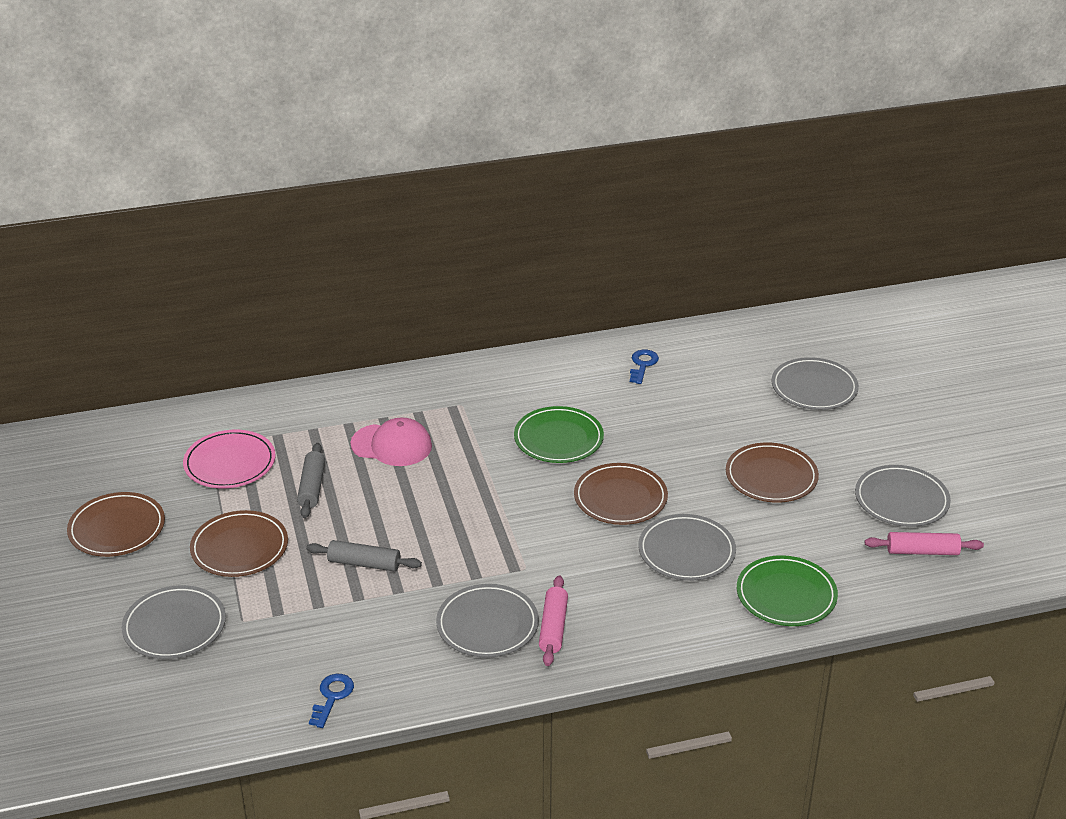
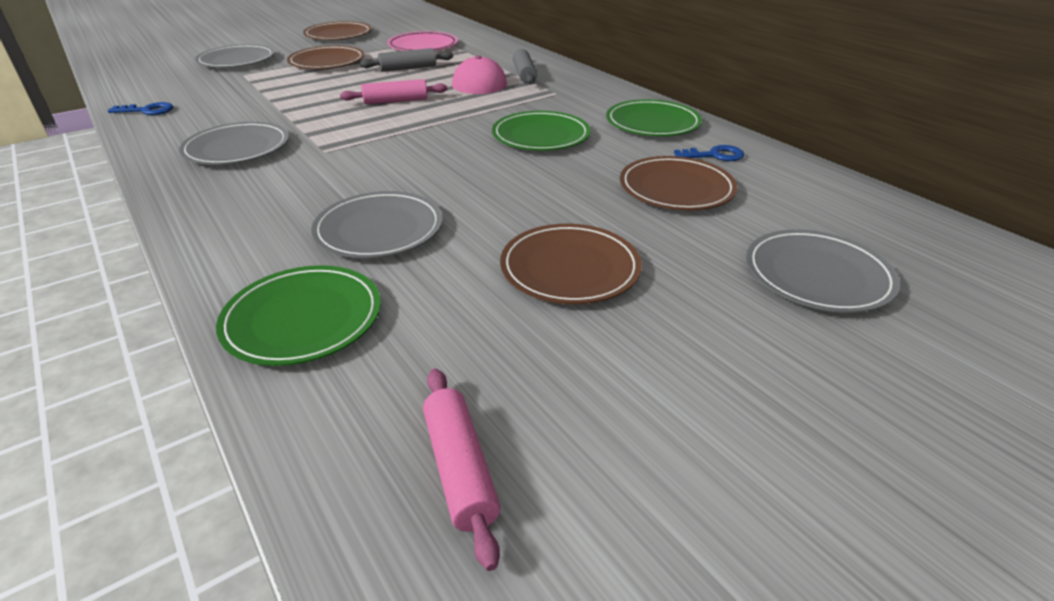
camera: 70 degrees right, 0 degrees up
grey rolling pin [306,540,422,571] -> grey rolling pin moved to [513,49,537,84]
pink rolling pin [539,575,568,666] -> pink rolling pin moved to [340,79,447,105]
brown plate [574,463,668,525] -> brown plate moved to [620,156,738,210]
grey plate [855,465,951,527] -> none
none -> green plate [606,100,702,136]

